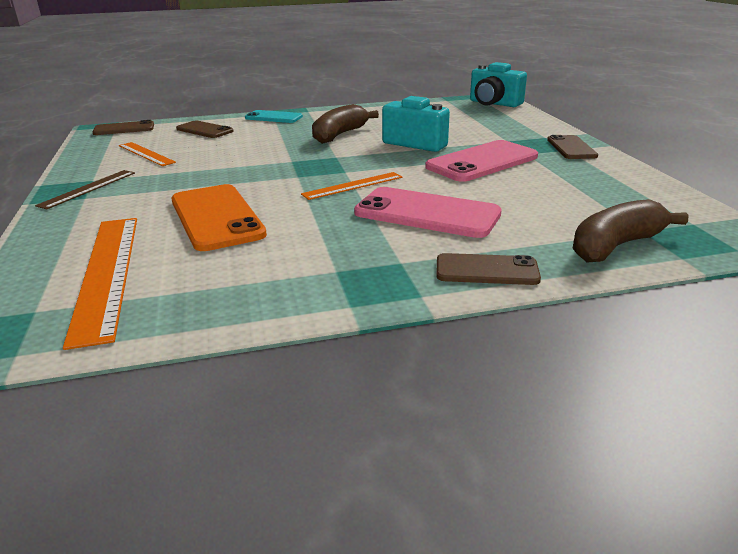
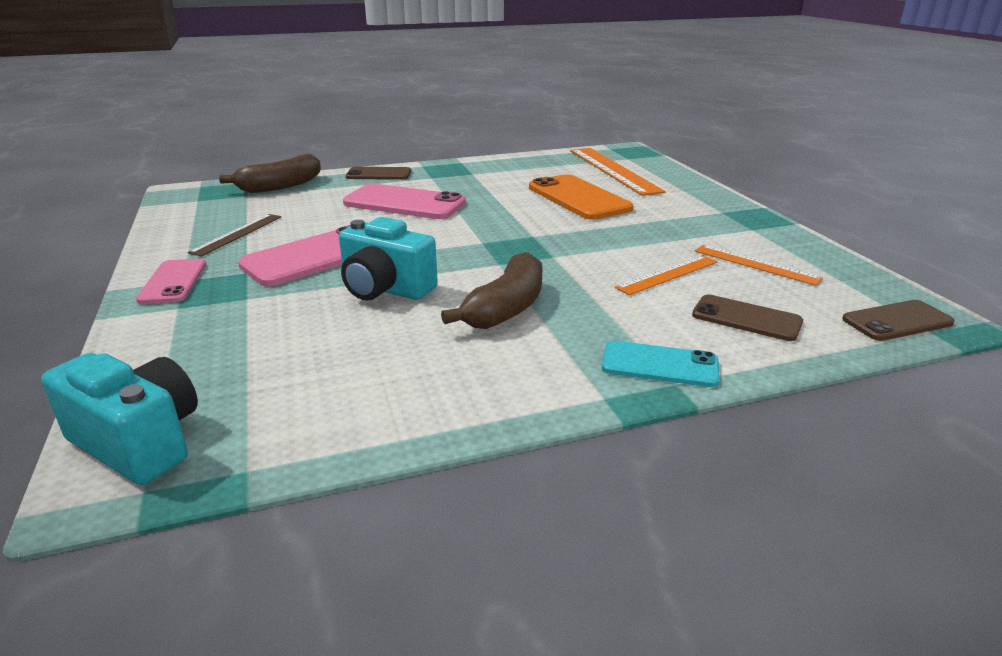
camera: 175 degrees right, 0 degrees up
brown ruler [35,170,135,209] -> brown ruler moved to [188,214,281,256]
orange ruler [301,172,402,200] -> orange ruler moved to [615,255,717,295]
brown phone [547,135,598,159] -> pink phone [136,259,206,304]

